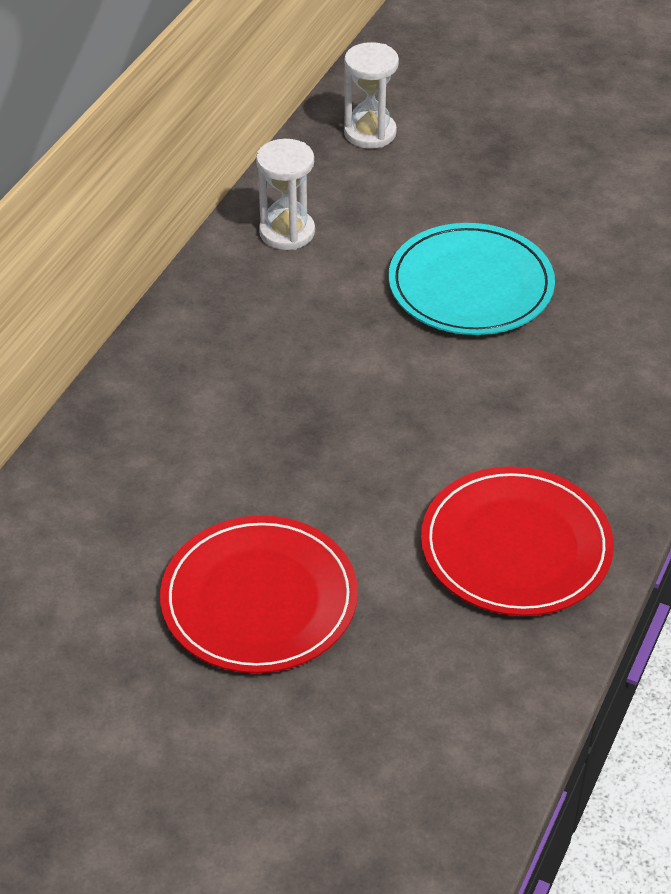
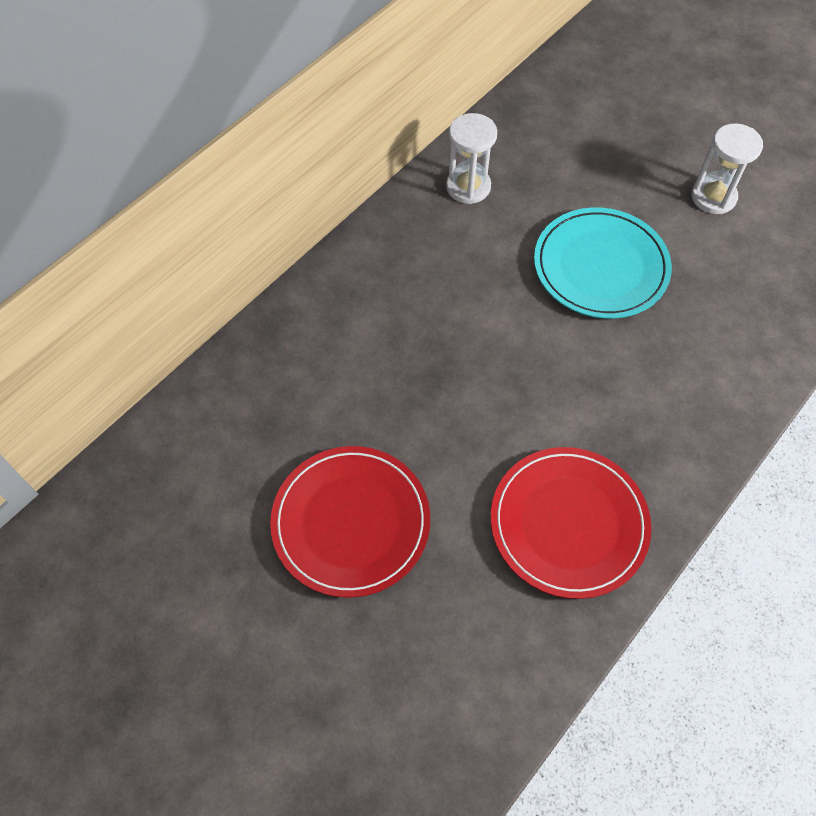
camera: 15 degrees right, 15 degrees up
white hourglass [344,42,399,149] -> white hourglass moved to [691,123,763,214]

